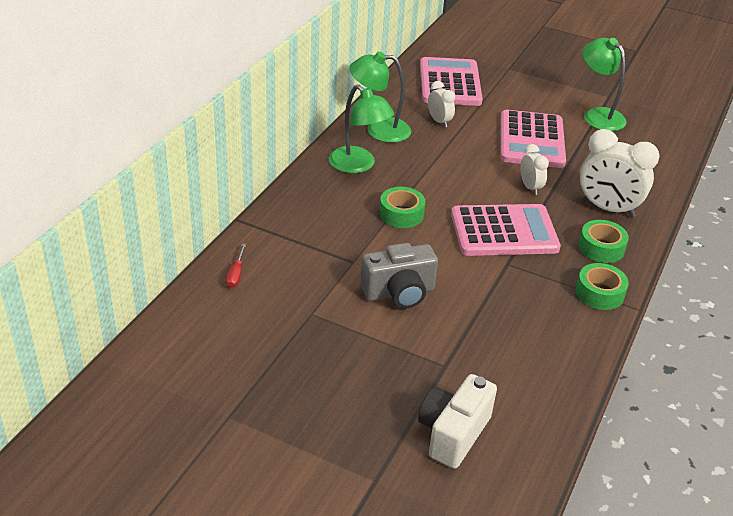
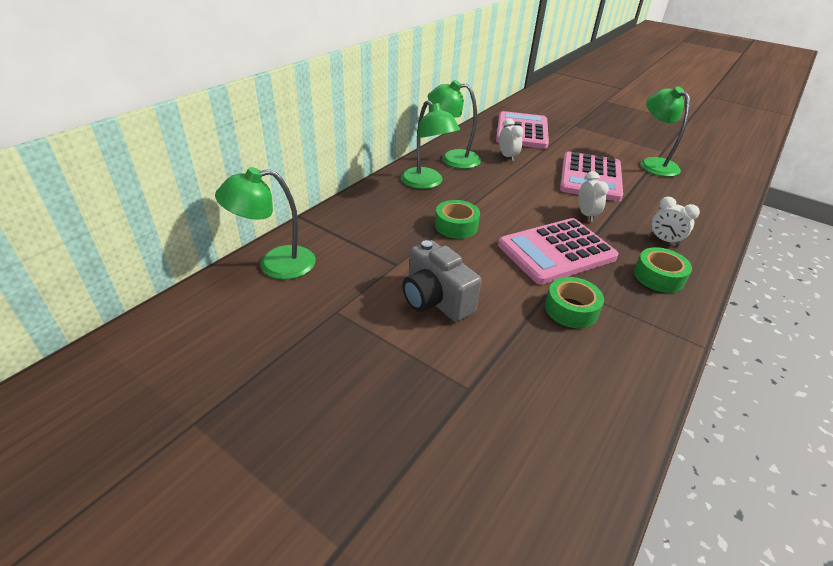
camera: 10 degrees right, 0 degrees up
red screwdriver [226,244,246,288] -> green lamp [215,167,316,279]
grey camera [360,243,438,309] -> grey camera turned 60 degrees clockwise [402,240,481,322]
white camera [418,374,497,469] -> none
pink calculator [451,204,561,256] -> pink calculator turned 150 degrees clockwise [498,218,619,284]
green tape [576,263,629,310] -> green tape moved to [545,277,604,328]
white clock [579,129,660,218] -> white clock [650,197,700,246], size x0.53

